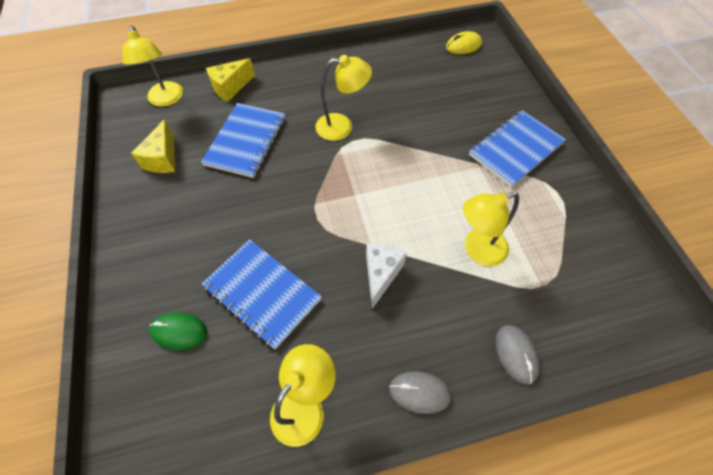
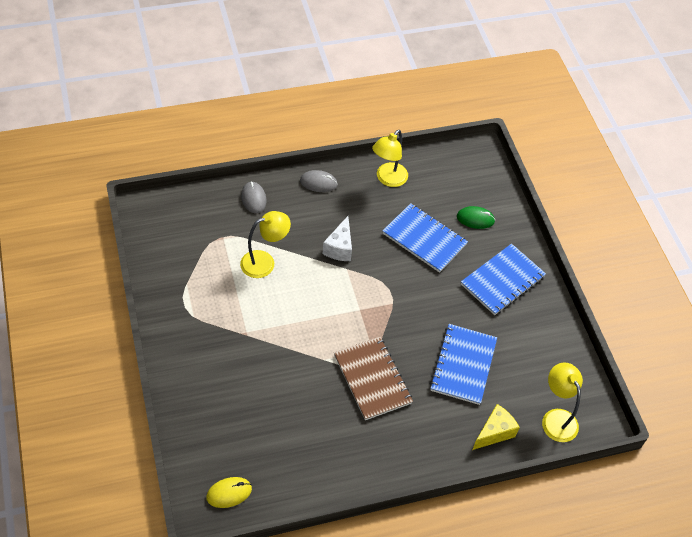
camera: 175 degrees right, 5 degrees down
yellow cheese [131,119,175,173] -> none
yellow lamp [315,55,372,141] -> brown notebook [334,337,413,420]
blue notebook [469,110,566,187] -> blue notebook moved to [461,244,546,315]

